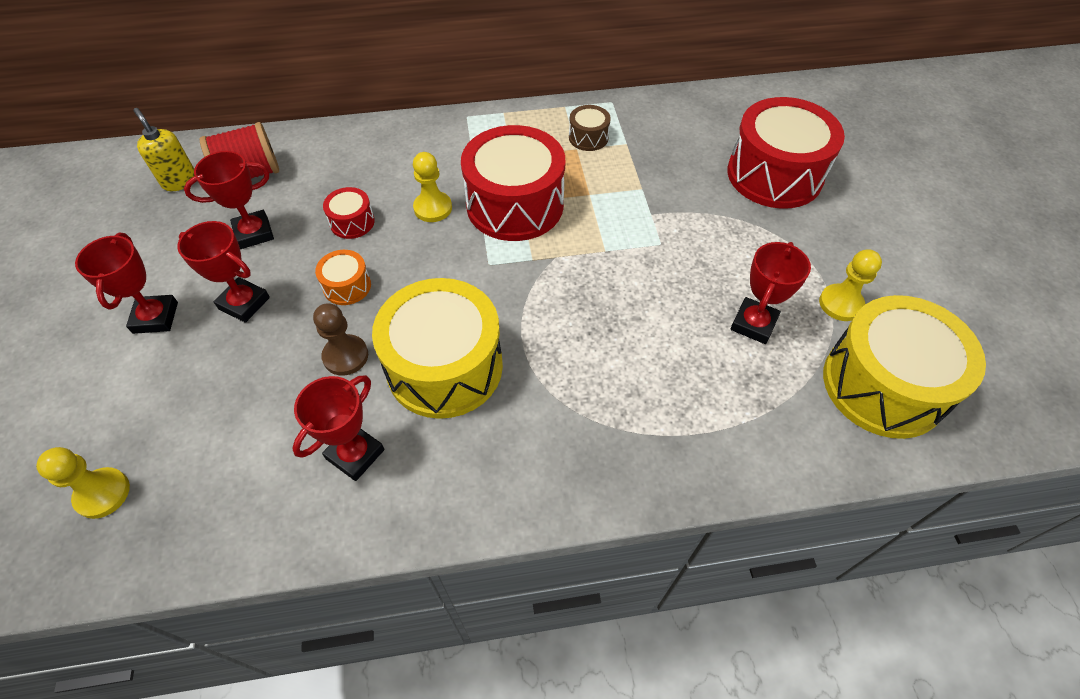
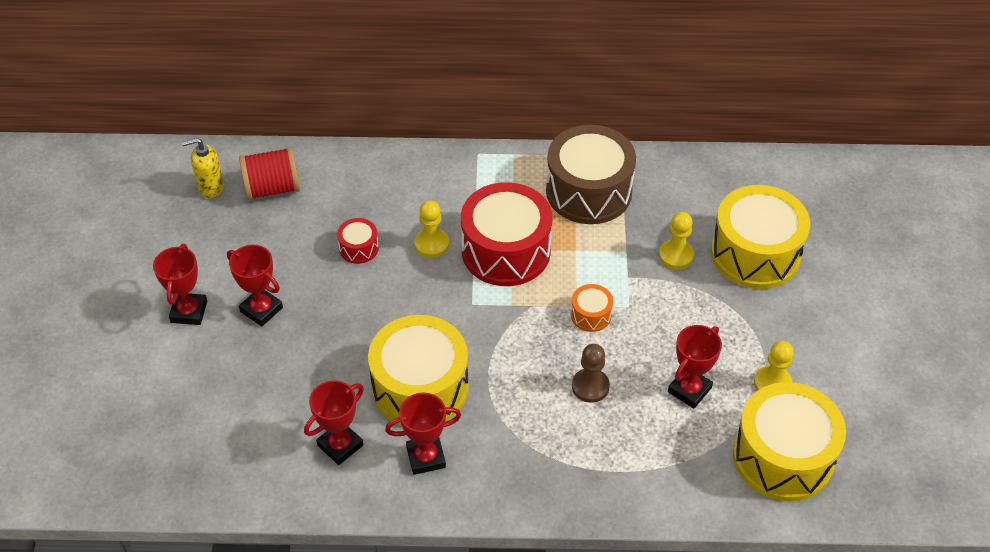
camera: 10 degrees right, 5 degrees down
yellow pawn [36,447,130,519] -> yellow pawn moved to [659,212,694,269]
yellow soap dispenser [133,108,195,191] -> yellow soap dispenser turned 75 degrees counterclockwise [182,138,224,198]
red trophy [184,151,274,249] -> red trophy moved to [385,393,461,475]
brown pawn [313,304,368,375] -> brown pawn moved to [572,344,610,403]
orange drum [315,250,371,305] -> orange drum moved to [571,284,613,332]
brown drum [569,105,611,151] -> brown drum [546,125,636,224], size x2.25
red drum [727,97,845,209] -> yellow drum [711,185,810,289]

